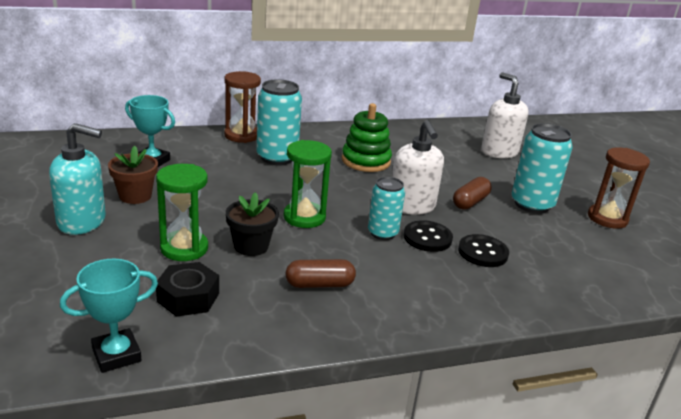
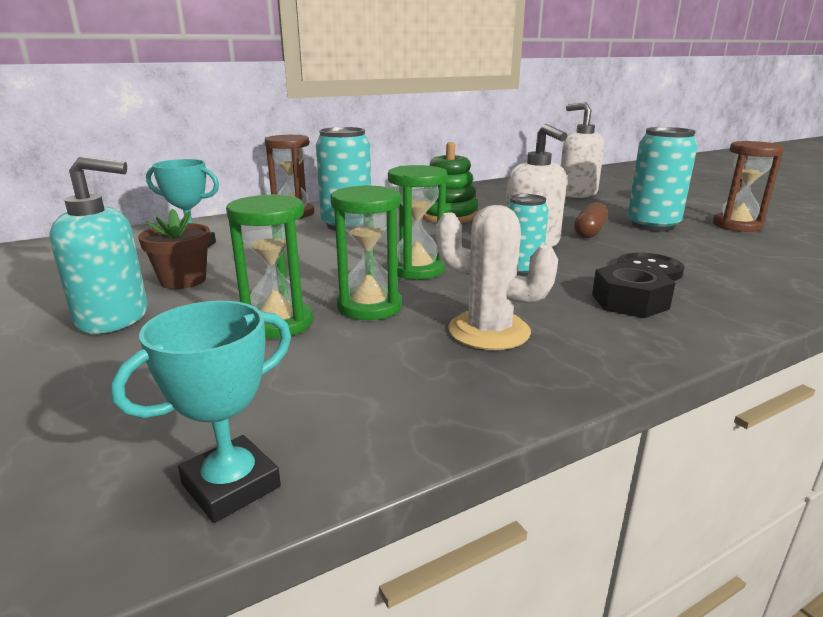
camera: 10 degrees left, 5 degrees down
black nut [156,262,219,317] -> black nut moved to [592,263,675,318]
black flower pot [226,192,279,256] -> green hourglass [330,185,402,320]
brown capsule [286,259,356,288] -> white cactus [436,205,558,350]
black button [404,220,453,252] -> none

